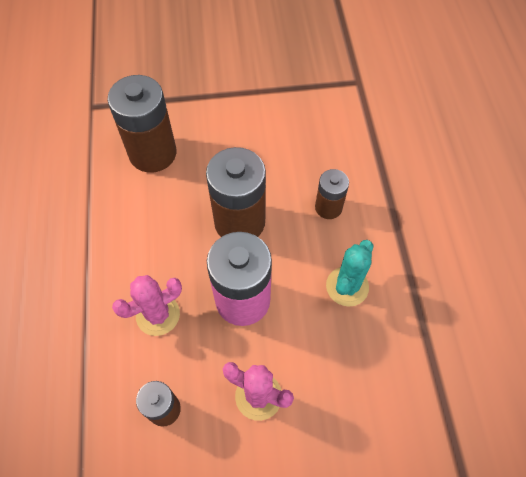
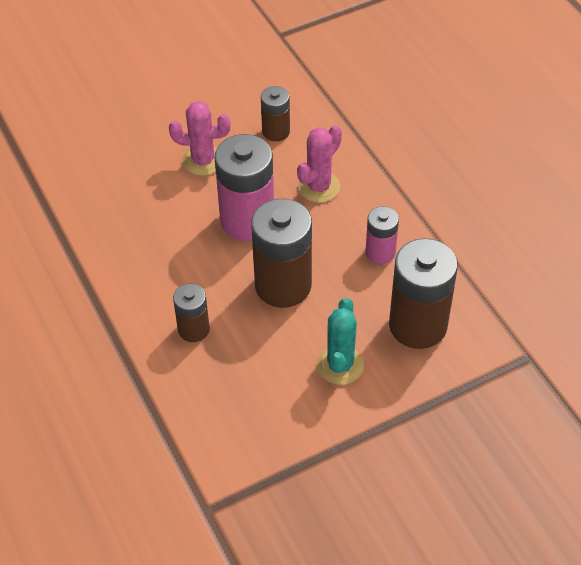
camera: 160 degrees right, 10 degrees down
turquoise cactus [326,240,374,307] -> turquoise cactus moved to [317,298,364,385]
none -> pink battery [365,206,399,264]

